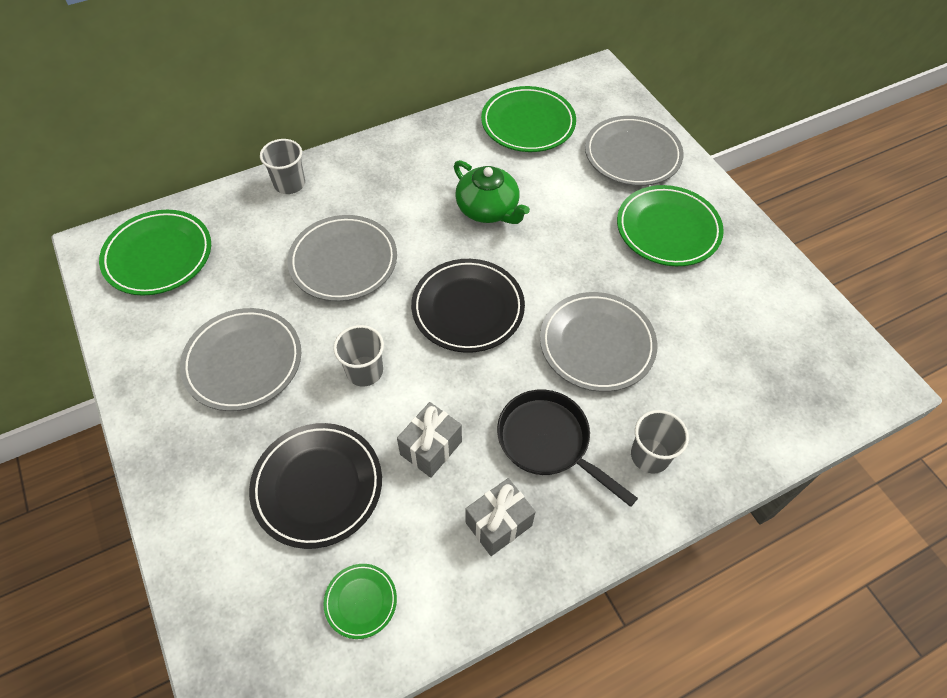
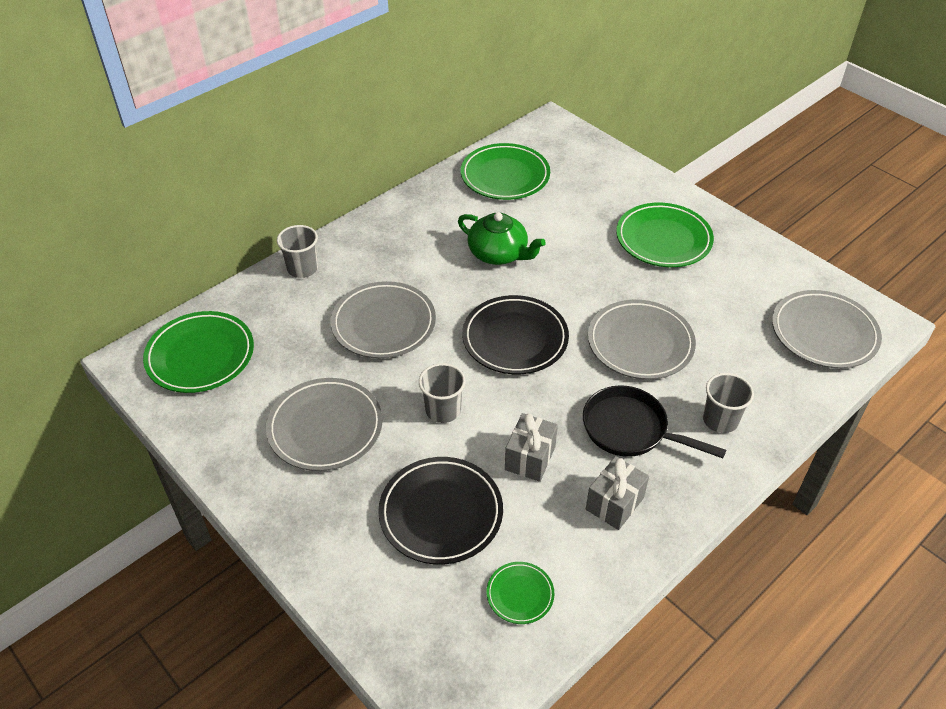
camera: 15 degrees left, 10 degrees down
grey plate [585,116,684,186] -> grey plate moved to [772,290,882,368]

